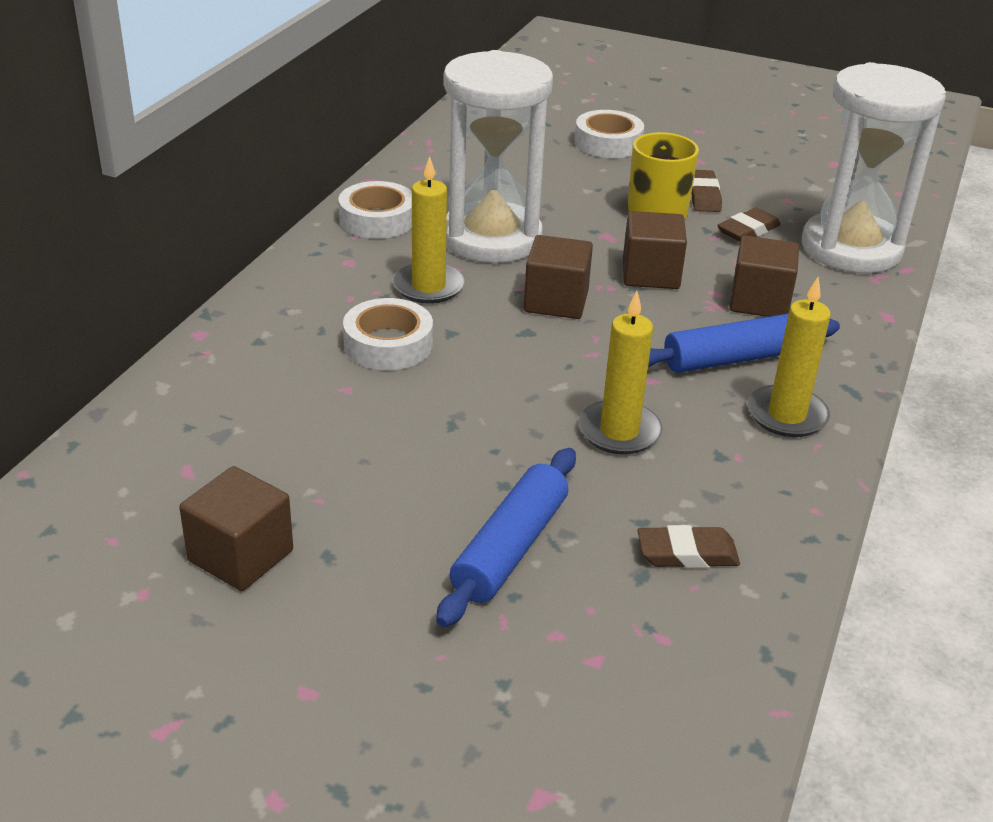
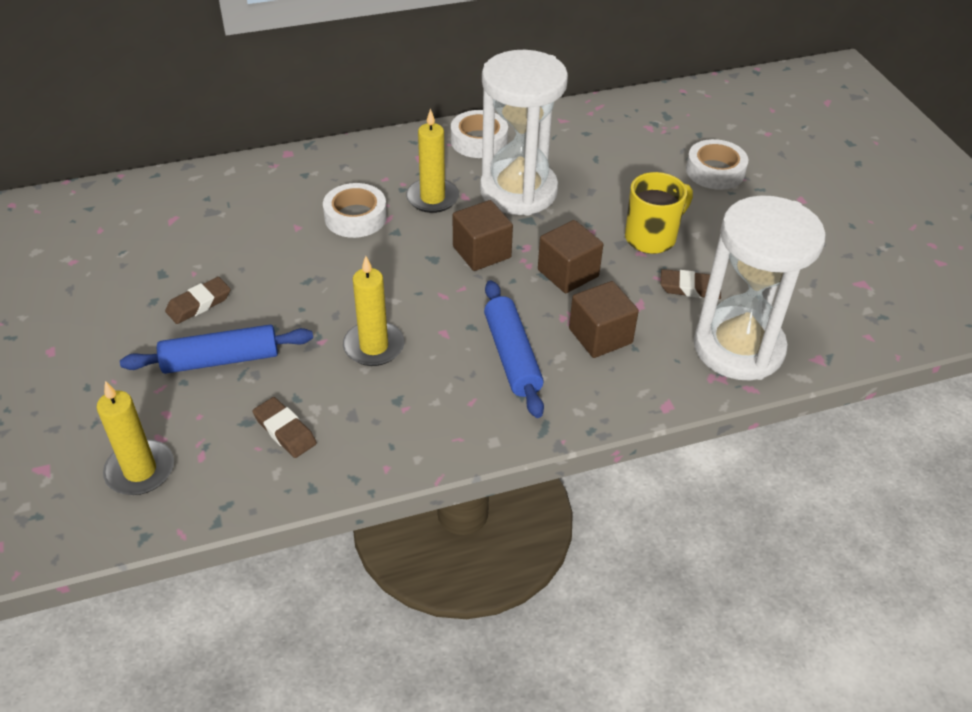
camera: 50 degrees right, 10 degrees up
brown cube [179,466,293,591] -> none
blue rolling pin [648,314,840,373] -> blue rolling pin turned 45 degrees clockwise [484,280,544,418]
brown eraser [690,170,722,212] -> brown eraser moved to [165,277,231,324]
yellow candle [747,277,831,437] -> yellow candle moved to [97,381,174,495]

